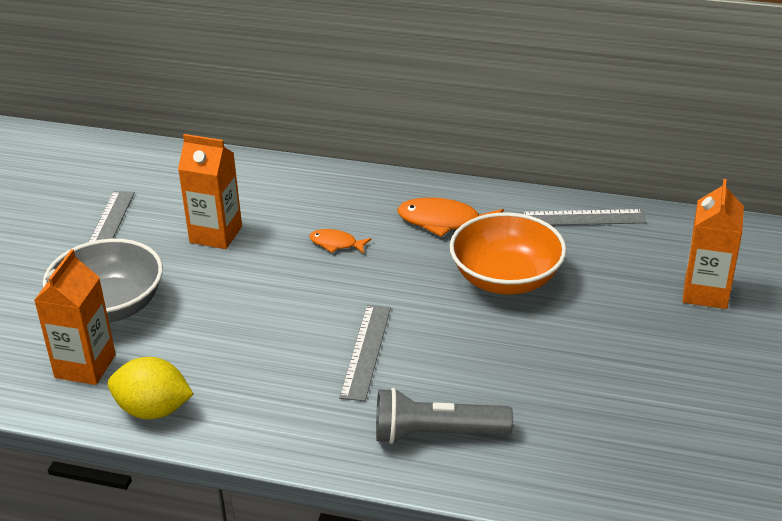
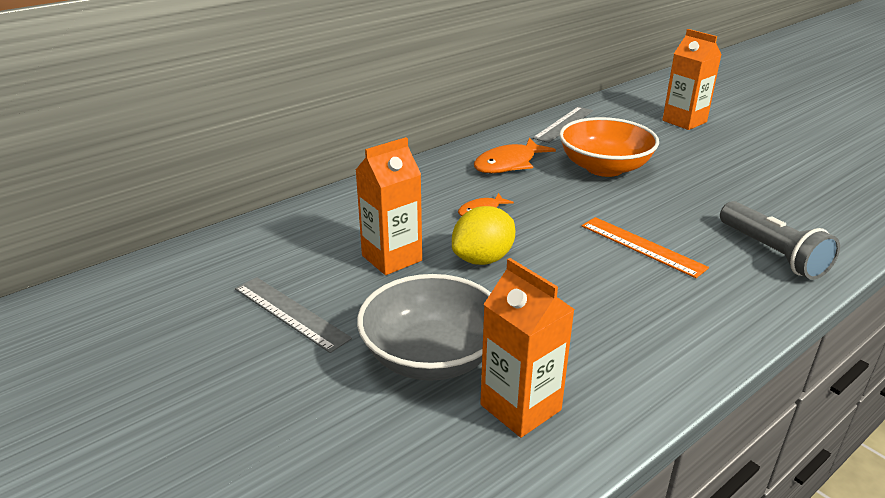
camera: 55 degrees left, 5 degrees down
yellow lemon [108,357,193,419] -> yellow lemon moved to [452,206,515,265]
grey ruler [339,305,391,401] -> orange ruler [582,217,709,278]
grey flashlight [376,388,513,444] -> grey flashlight turned 60 degrees counterclockwise [720,201,840,280]

